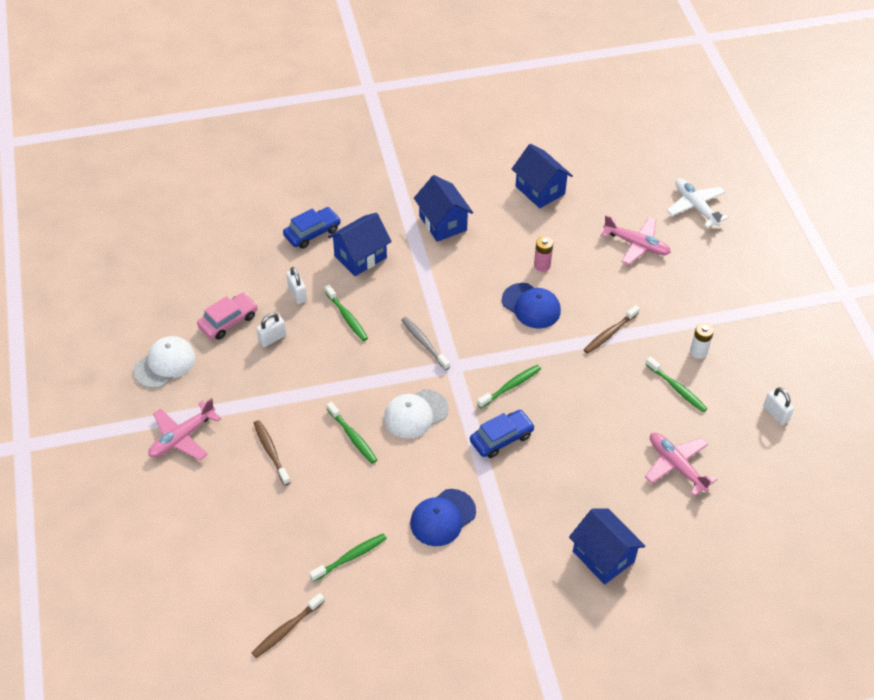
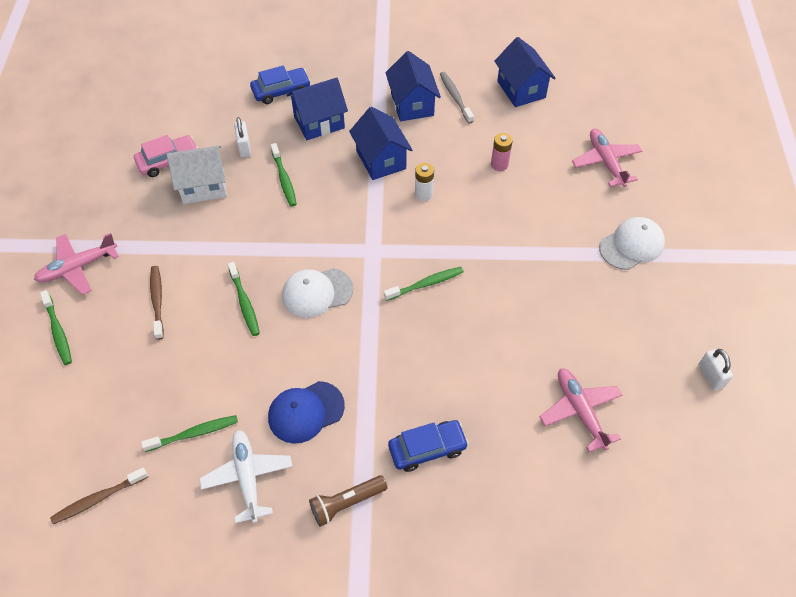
camera: 15 degrees right, 5 degrees up
white cap [133,336,196,388] -> white cap moved to [599,217,665,270]
white padlock [256,313,286,347] -> white house [166,145,227,204]
grey toothbrush [401,317,450,370] -> grey toothbrush moved to [440,72,474,124]
blue car [470,410,535,458] -> blue car moved to [388,420,469,472]
blue cap [502,283,561,329] -> none
blue house [569,508,645,585] -> blue house moved to [349,107,413,180]
brown toothbrush [584,305,640,354] -> none
pink plane [601,215,671,265] -> pink plane turned 150 degrees counterclockwise [572,129,642,187]
green toothbrush [645,356,708,413] -> green toothbrush moved to [40,290,72,365]
white plane [667,178,729,228] -> white plane moved to [199,430,293,523]
white battery [690,323,714,359] -> white battery moved to [415,163,434,201]
none -> brown flashlight [309,475,387,527]

